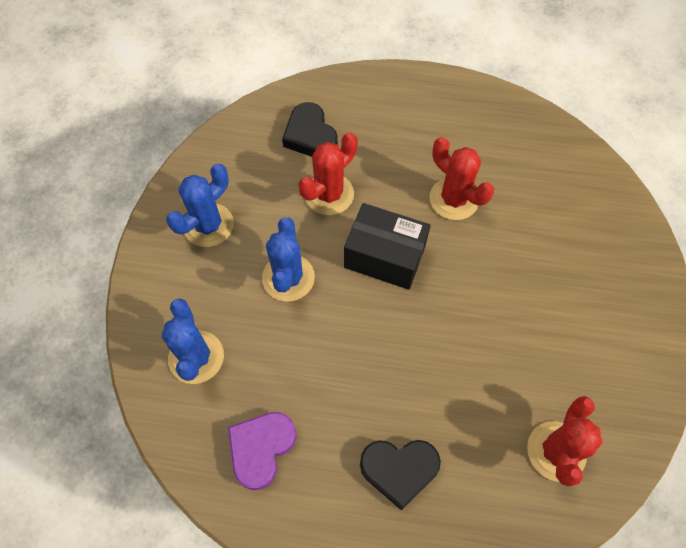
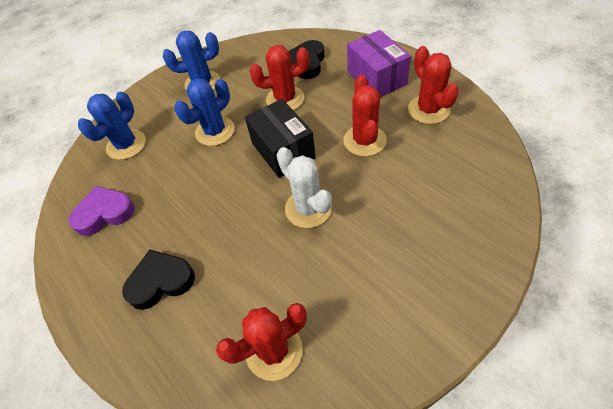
camera: 45 degrees right, 10 degrees down
black heart [360,440,441,510] -> black heart turned 120 degrees clockwise [122,249,195,310]
none -> white cactus [276,147,332,228]
none -> purple box [347,30,411,97]
none -> red cactus [408,46,459,124]

